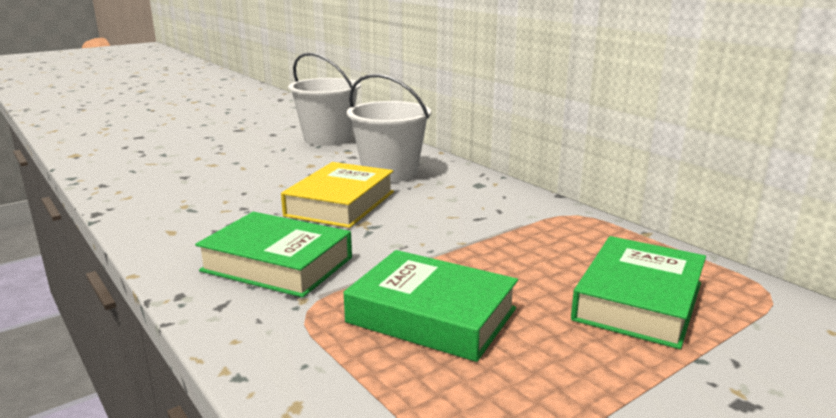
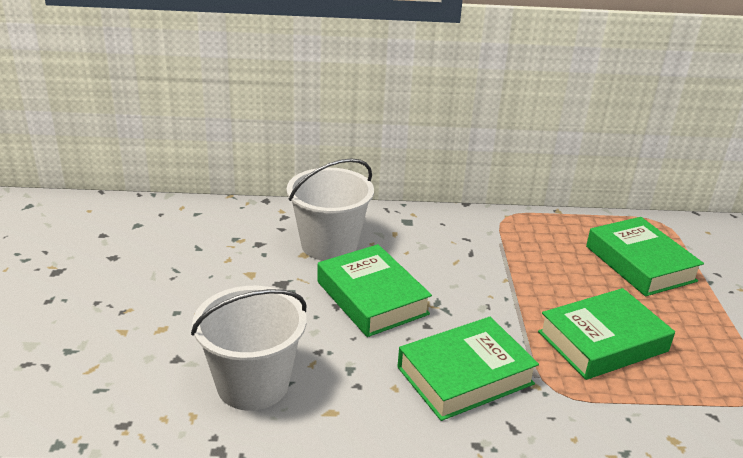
camera: 55 degrees left, 10 degrees up
yellow book [281,162,394,228] -> green book [317,244,432,337]
white bucket [288,52,361,146] -> white bucket moved to [191,286,306,411]

